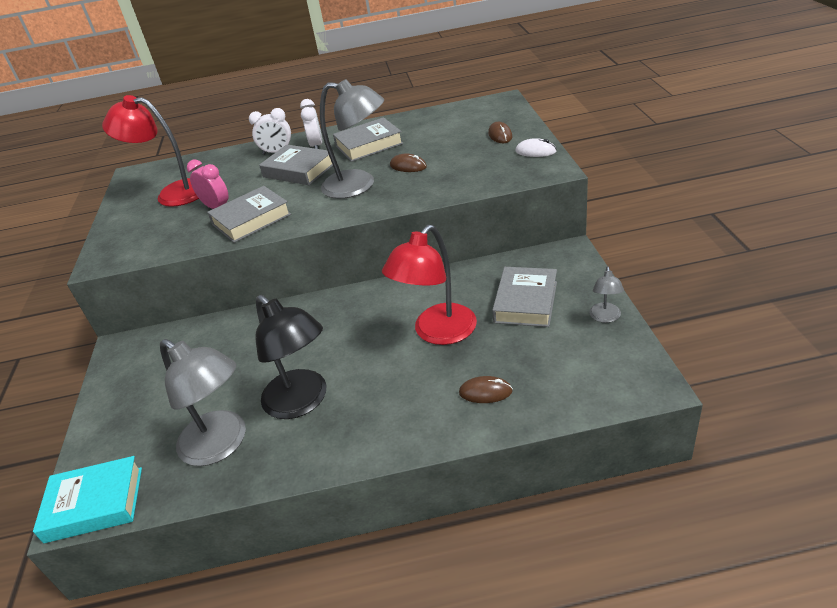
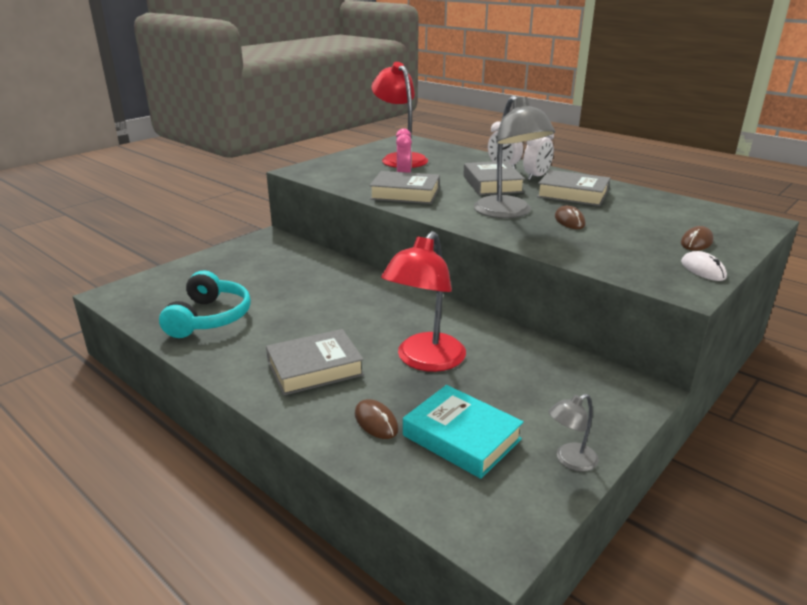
camera: 45 degrees right, 10 degrees down
turquoise book [33,456,142,543] -> turquoise book moved to [403,385,524,479]
grey lamp [160,339,246,466] -> turquoise headphones [159,270,251,338]
black lamp [255,295,326,419] -> none
red lamp [382,225,477,345] -> red lamp turned 60 degrees counterclockwise [381,231,466,372]
grey book [492,267,557,327] -> grey book moved to [266,329,364,396]

